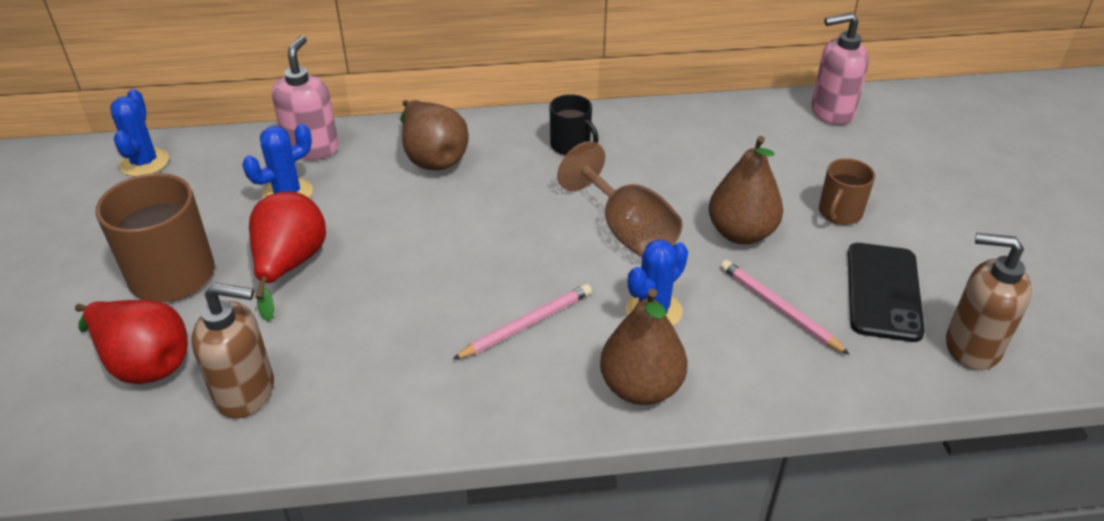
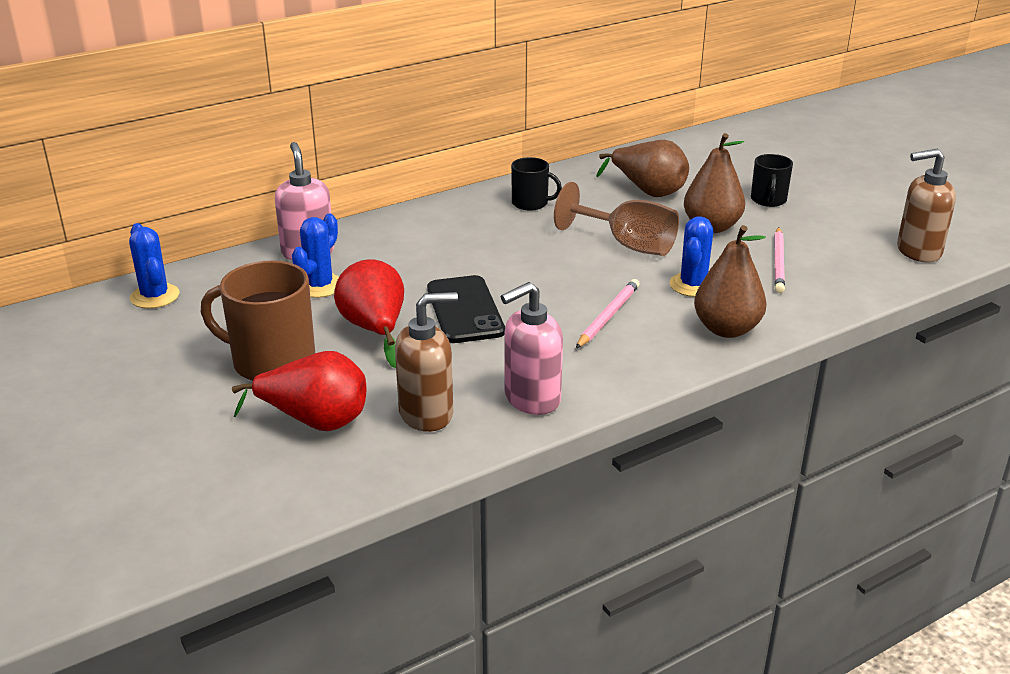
camera: 25 degrees left, 10 degrees down
brown pear [401,100,469,170] -> brown pear moved to [596,140,689,197]
pink pencil [721,260,850,355] -> pink pencil turned 105 degrees counterclockwise [774,227,785,293]
pink soap dispenser [812,13,869,125] -> pink soap dispenser moved to [501,282,563,415]
brown mug [819,158,875,225] -> black mug [751,154,793,207]
black phone [848,243,925,342] -> black phone moved to [427,275,505,343]

